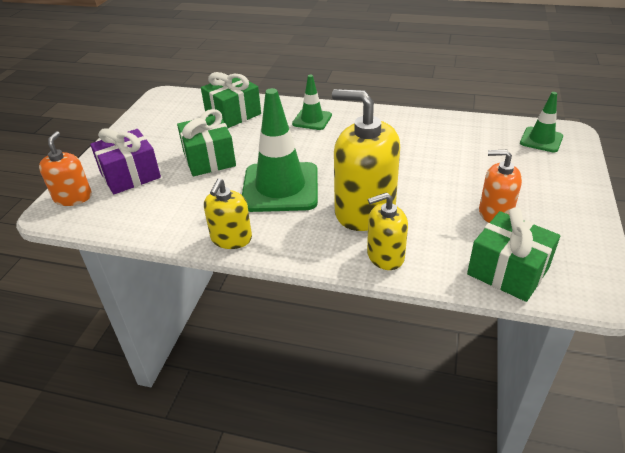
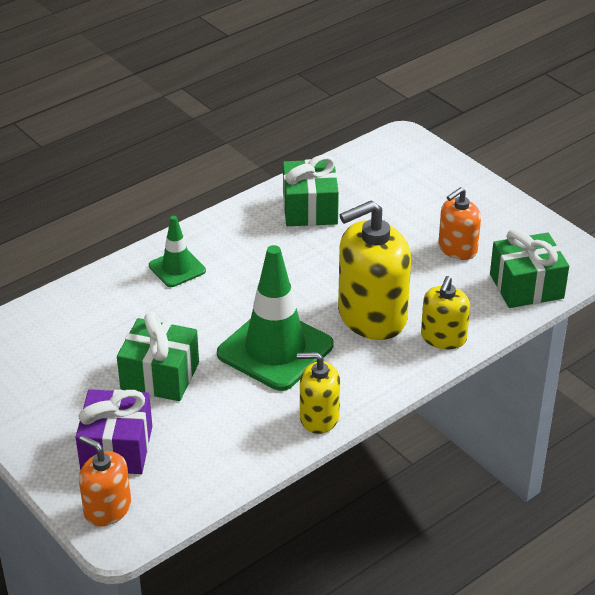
camera: 55 degrees left, 0 degrees up
green gift [201,72,261,129] -> green gift moved to [283,155,339,226]
yellow soap dispenser [204,178,252,249] -> yellow soap dispenser turned 135 degrees clockwise [297,352,340,434]
green traffic cone [520,92,563,153] -> none

